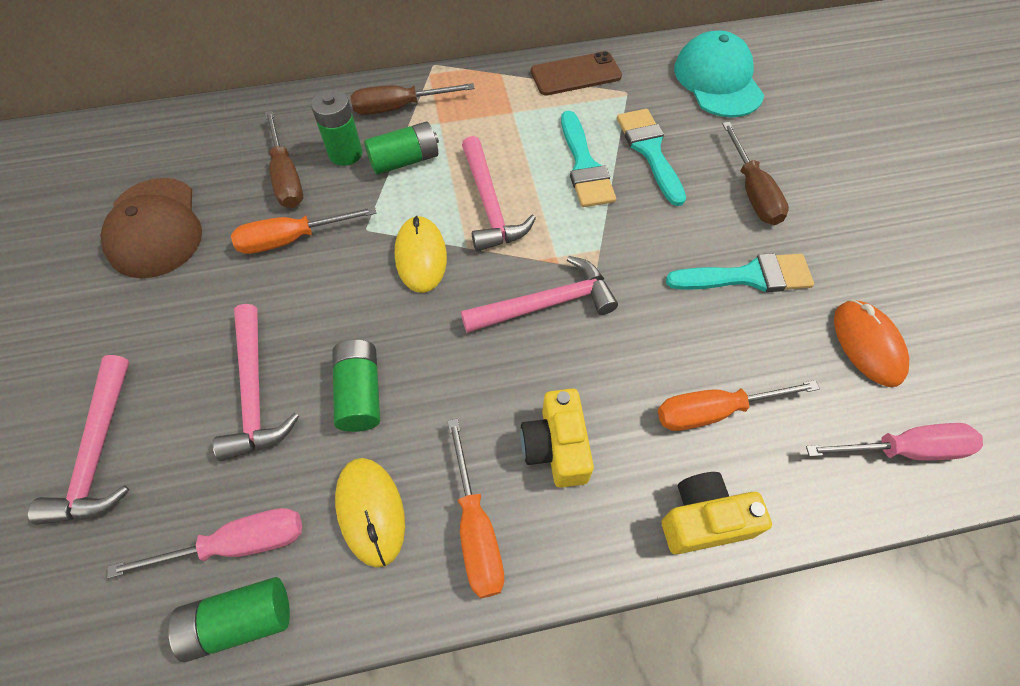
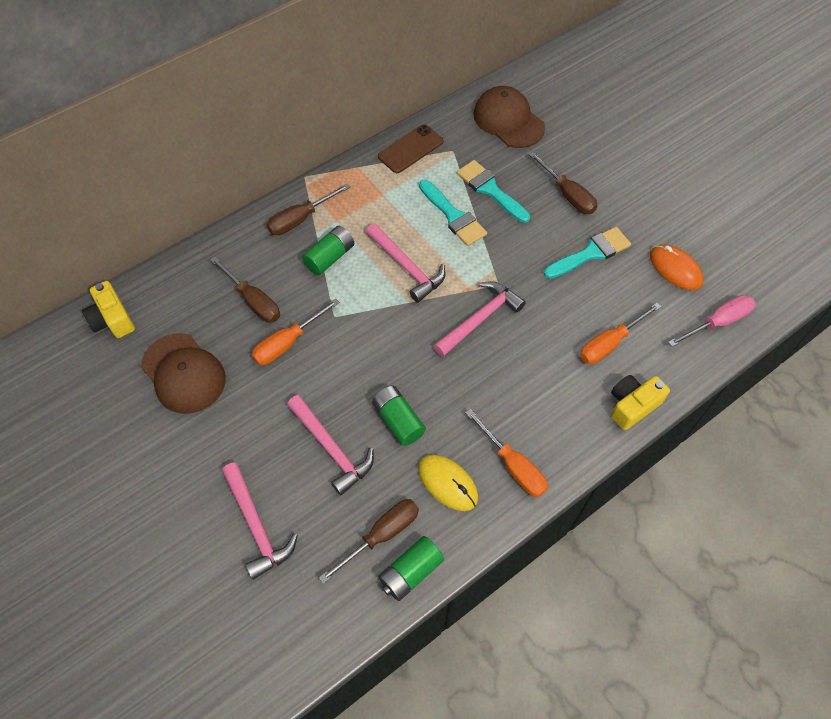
camera: 25 degrees left, 0 degrees up
pink screwdriver [107,508,302,578] -> brown screwdriver [319,499,419,584]
green battery [311,89,363,166] -> none
yellow mouse [395,215,447,293] -> none
yellow camera [520,389,594,488] -> yellow camera moved to [82,281,135,338]
turquoise cap [674,30,764,117] -> brown cap [474,86,545,148]

